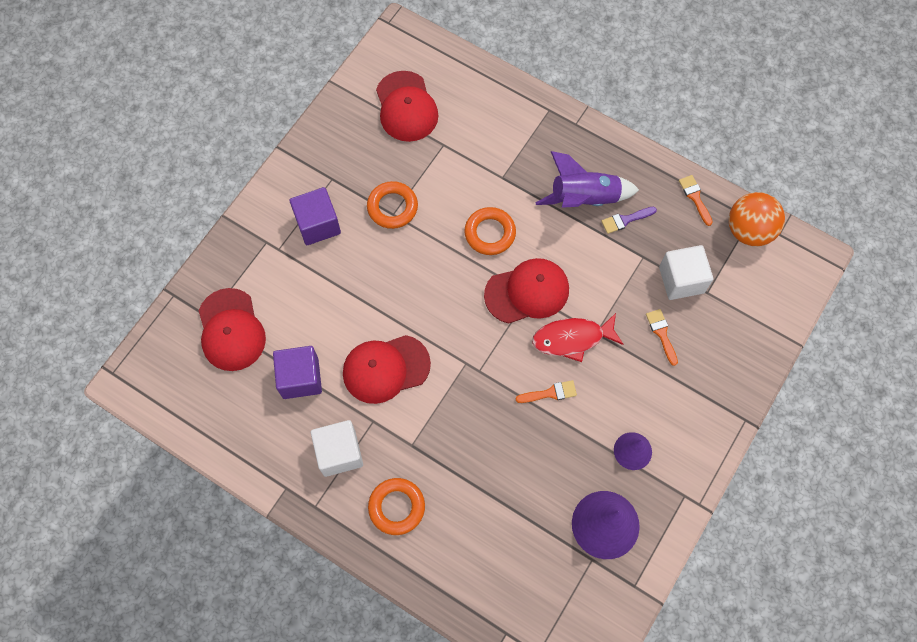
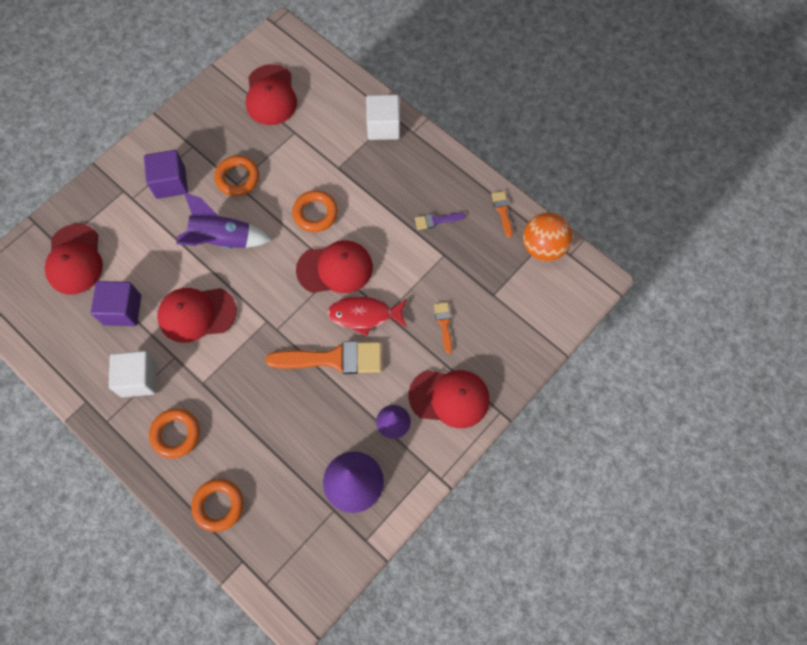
camera: 10 degrees right, 0 degrees up
orange brush [516,380,577,403] -> orange brush [266,341,382,374], size x2.13
purple rocket [535,151,639,208] -> purple rocket moved to [176,192,272,249]
white cube [659,245,713,300] -> white cube moved to [366,95,400,140]
none -> orange ring [191,479,244,532]
none -> red cap [409,370,490,428]

